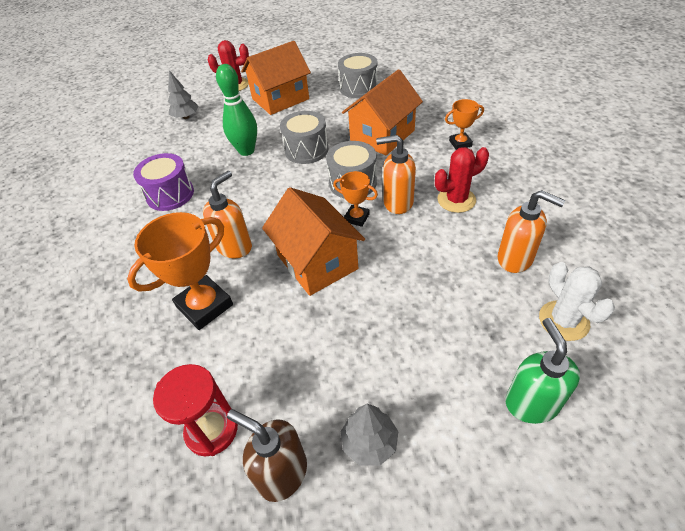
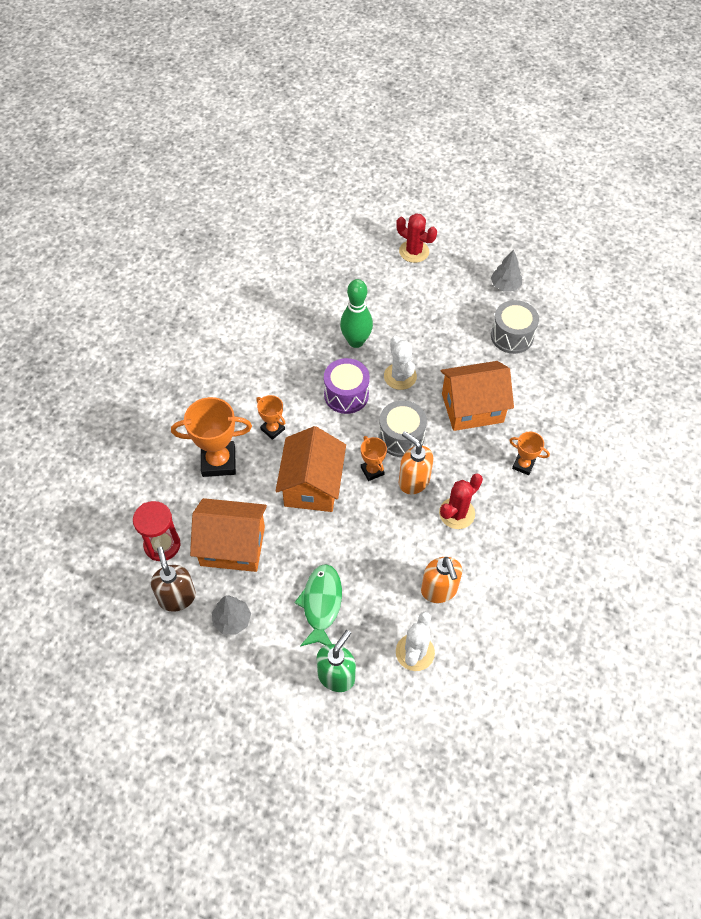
camera: 35 degrees right, 10 degrees up
purple drum [133,153,194,211] -> purple drum moved to [324,358,370,414]
grey tree [168,70,199,119] -> grey tree moved to [491,250,522,291]
orange soap dispenser [203,171,252,258] -> orange trophy [256,395,285,440]
orange house [241,41,311,115] -> orange house moved to [190,498,267,572]
grey drum [280,111,328,164] -> white cactus [384,336,417,390]
red cactus [435,147,489,213] -> red cactus turned 60 degrees counterclockwise [439,474,483,529]
none -> green fish [294,564,342,646]

